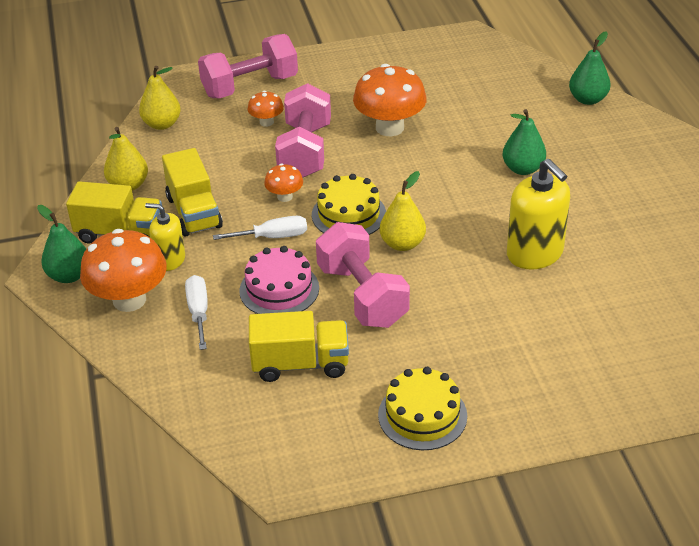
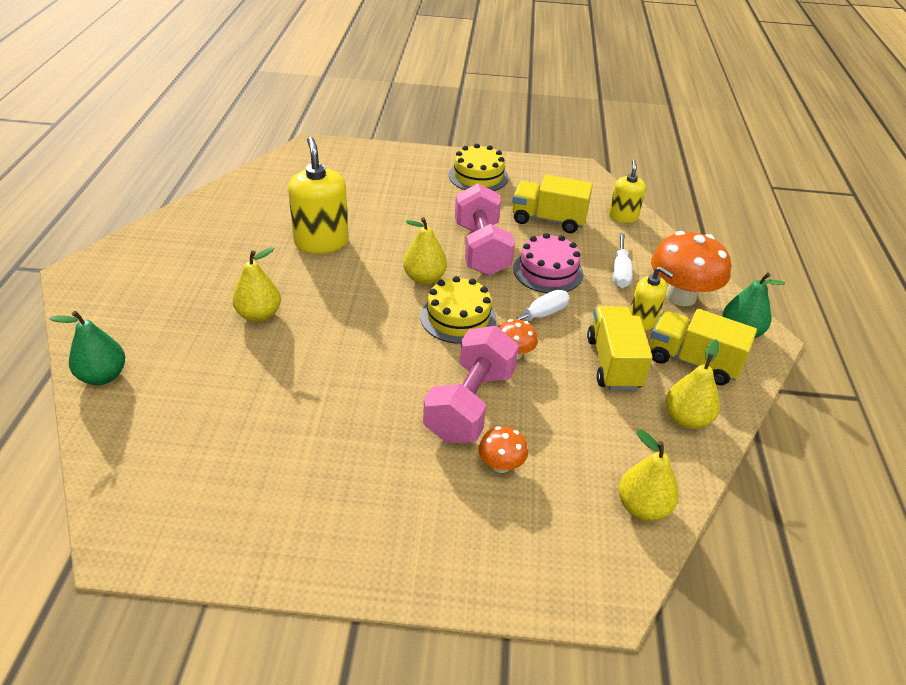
camera: 165 degrees left, 0 degrees up
pink dumbbell [198,34,298,98] -> none
white screwdriver [213,216,307,240] -> white screwdriver turned 135 degrees clockwise [497,290,569,328]
orange mushroom [353,64,427,136] -> none
green pear [502,109,546,175] -> yellow pear [232,247,281,322]
none -> yellow soap dispenser [609,160,646,223]

